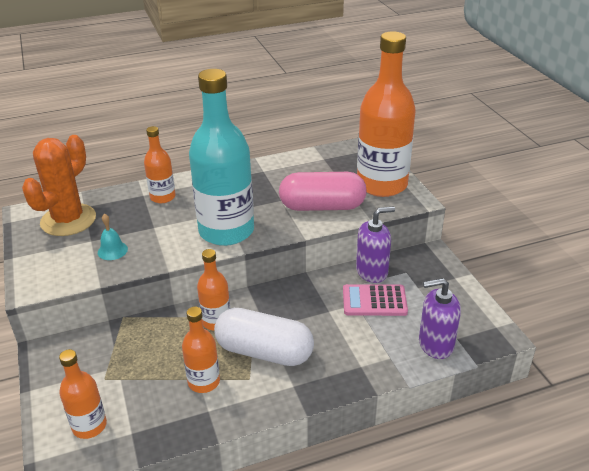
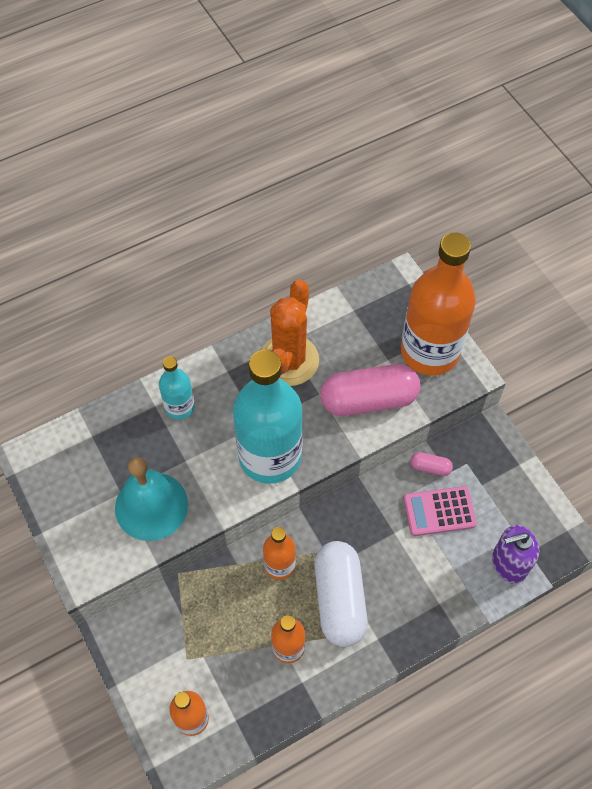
camera: 10 degrees left, 25 degrees up
orange cactus [22,135,96,236] -> orange cactus moved to [262,280,319,386]
turquoise bell [98,214,128,260] -> turquoise bell [115,457,188,541], size x2.19
orange bottle [144,126,176,203] -> turquoise bottle [159,356,195,420]
white capsule [214,308,314,366] -> white capsule turned 75 degrees clockwise [314,541,368,647]
purple soap dispenser [356,206,395,283] -> pink capsule [410,452,453,476]

